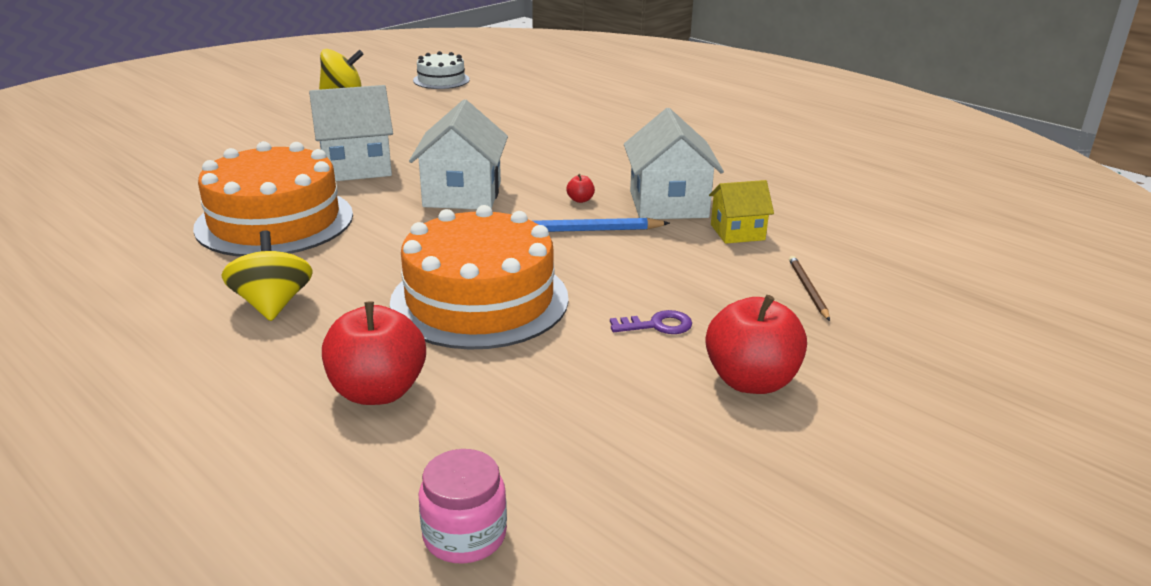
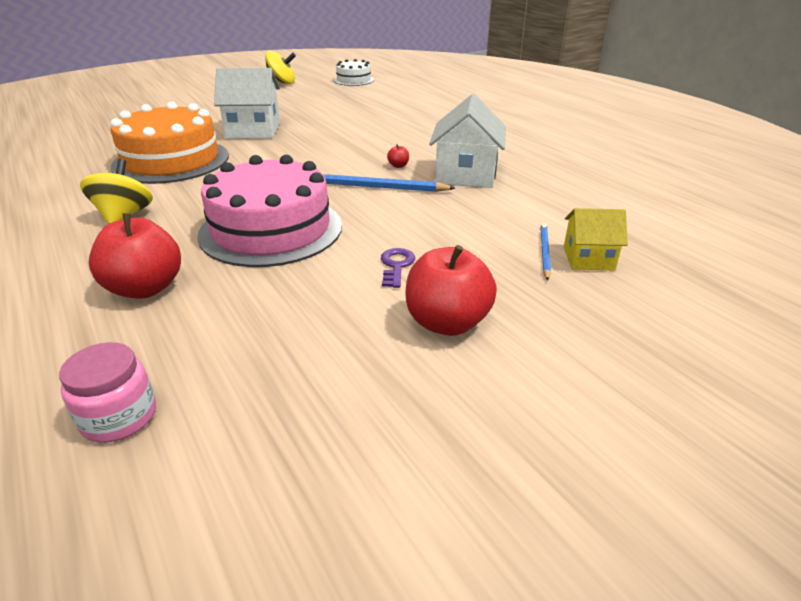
camera: 15 degrees right, 5 degrees up
orange cake [390,205,569,350] -> pink cake [197,155,342,267]
white house [409,100,508,209] -> none
purple key [610,310,692,334] -> purple key turned 90 degrees counterclockwise [381,248,415,288]
yellow house [709,180,774,244] -> yellow house moved to [564,208,628,271]
brown pencil [789,256,830,321] -> blue pencil [540,223,551,280]

